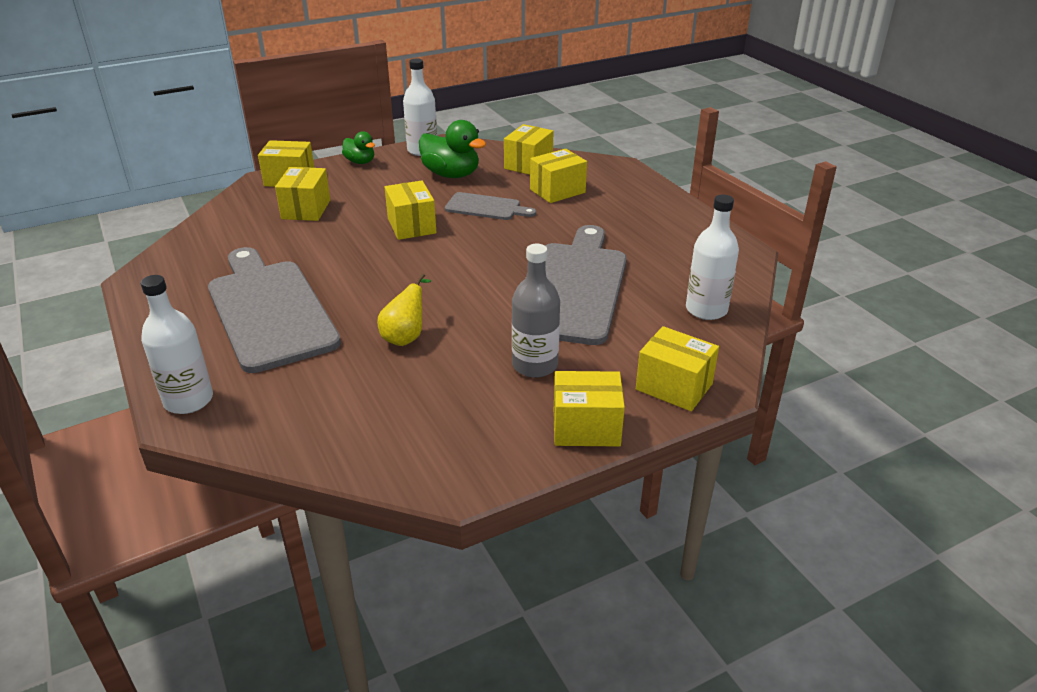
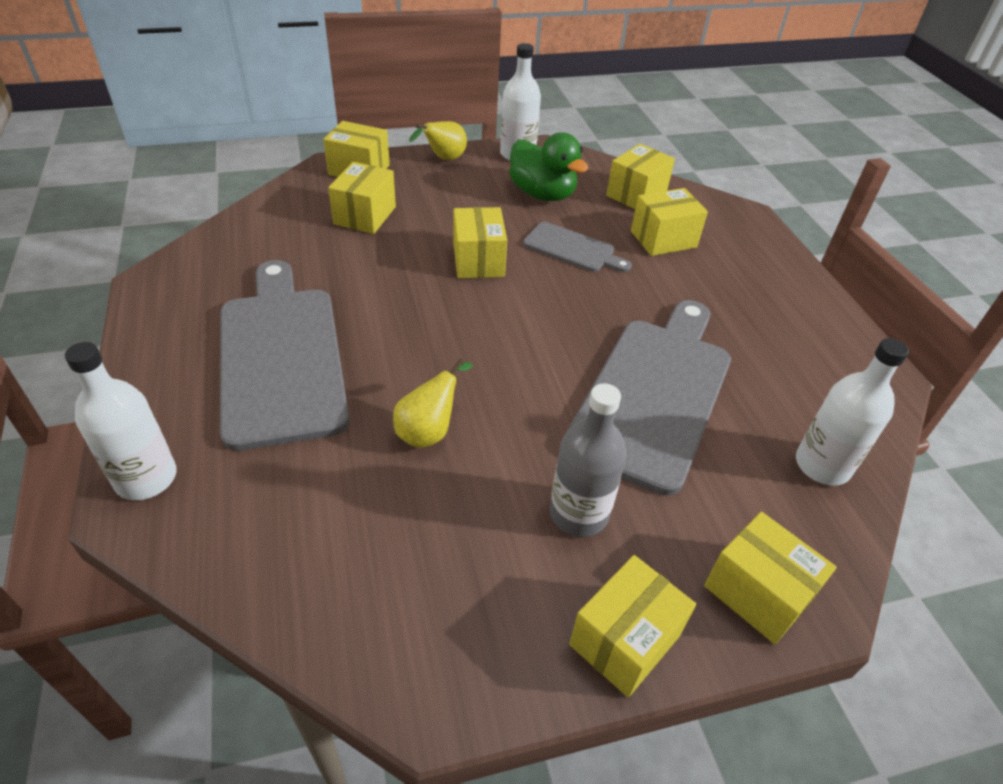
camera: 10 degrees right, 10 degrees up
green duck [342,131,375,164] -> yellow pear [409,121,467,160]
yellow box [554,371,625,447] -> yellow box turned 60 degrees counterclockwise [569,555,696,697]

